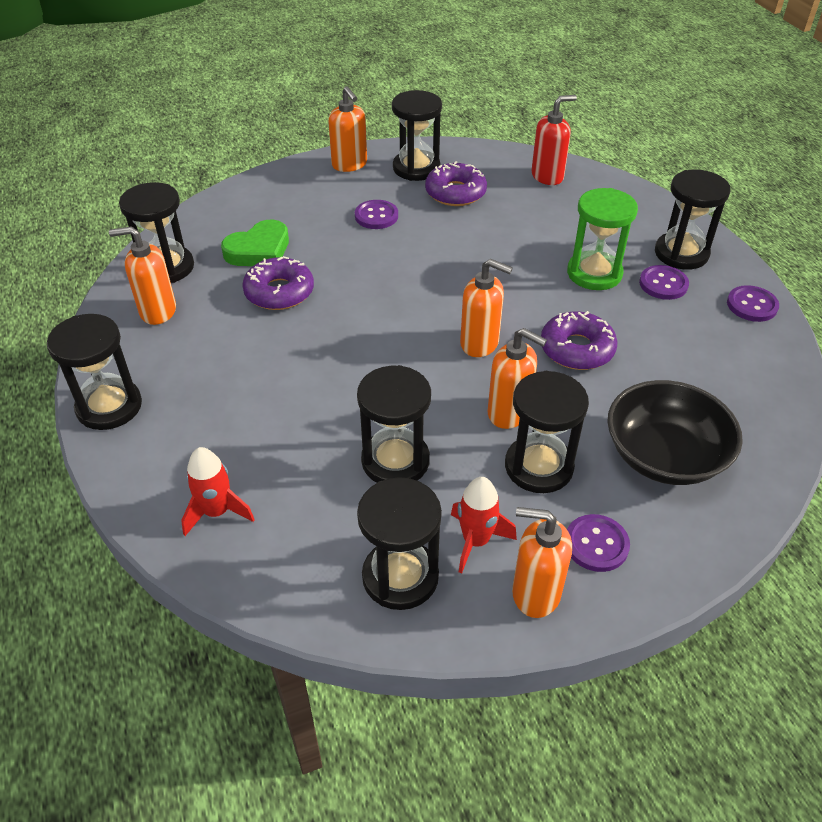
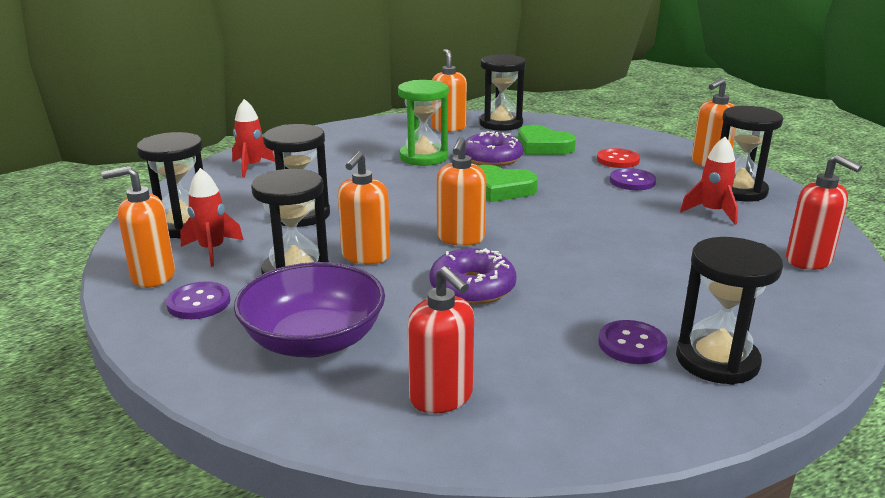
camera: 80 degrees right, 20 degrees down
black hourglass [47,314,142,430] -> none
purple donut [425,161,487,206] -> red rocket [680,137,738,225]
orange soap dispenser [512,507,572,618] -> orange soap dispenser turned 105 degrees counterclockwise [102,166,175,288]
green hourglass [567,188,638,290] -> green hourglass moved to [398,80,449,166]
black bowl [607,380,743,485] -> purple bowl [234,262,385,357]
purple button [727,285,779,322] -> none
none -> red soap dispenser [408,266,474,413]
none -> green heart [478,165,538,202]
none -> red button [597,148,640,168]

